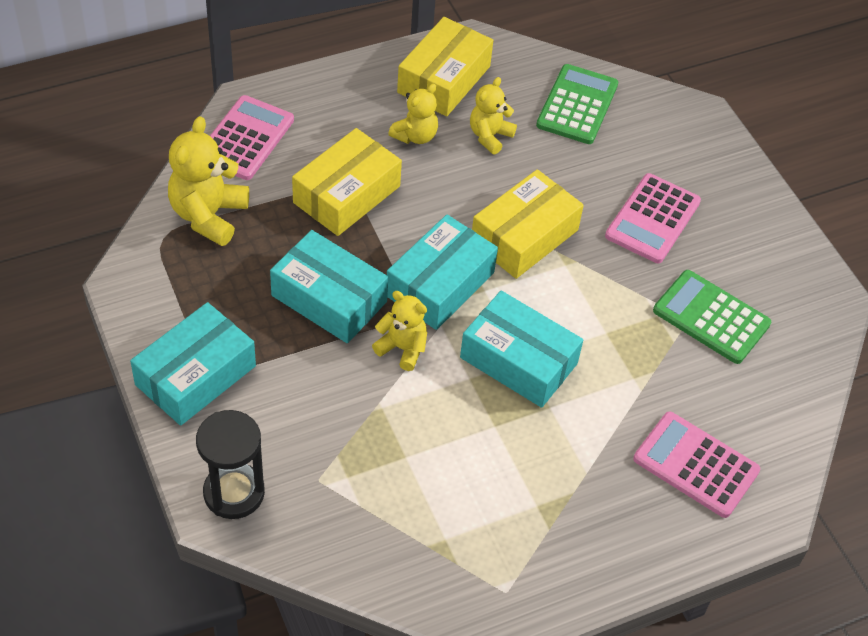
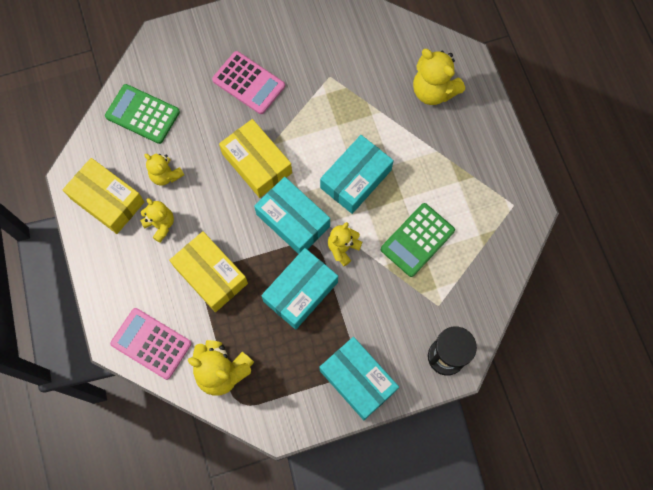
camera: 80 degrees left, 20 degrees up
pink calculator [633,412,760,518] -> yellow teddy bear [413,49,465,105]
green calculator [653,270,771,364] -> green calculator moved to [381,203,455,277]

